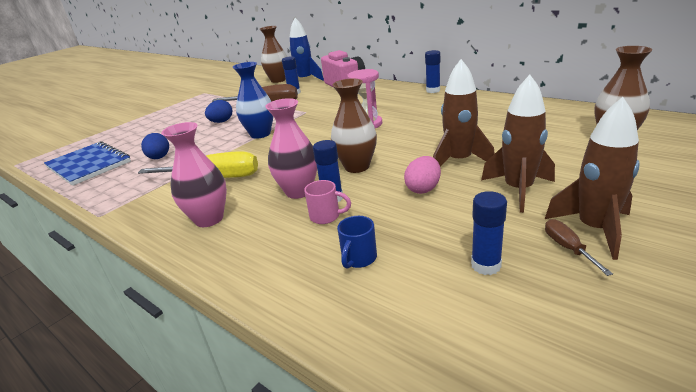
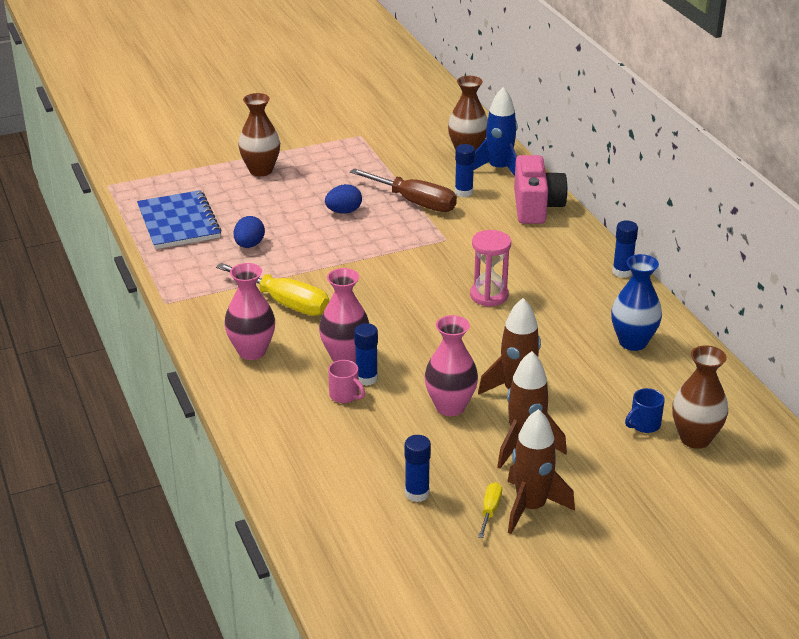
camera: 25 degrees right, 5 degrees up
blue vase [233,62,274,139] -> blue vase moved to [611,254,662,351]
brown vase [331,78,377,173] -> brown vase moved to [238,93,280,176]
blue mug [337,216,377,269] -> blue mug moved to [625,388,665,433]
pink egg [404,156,441,194] -> pink vase [425,315,478,416]
brown screwdriver [545,219,613,276] -> yellow screwdriver [478,482,502,538]

